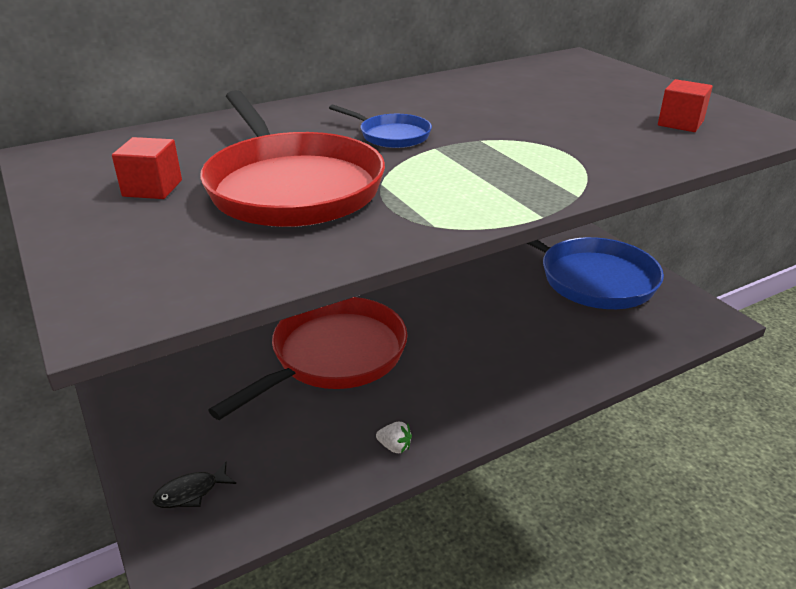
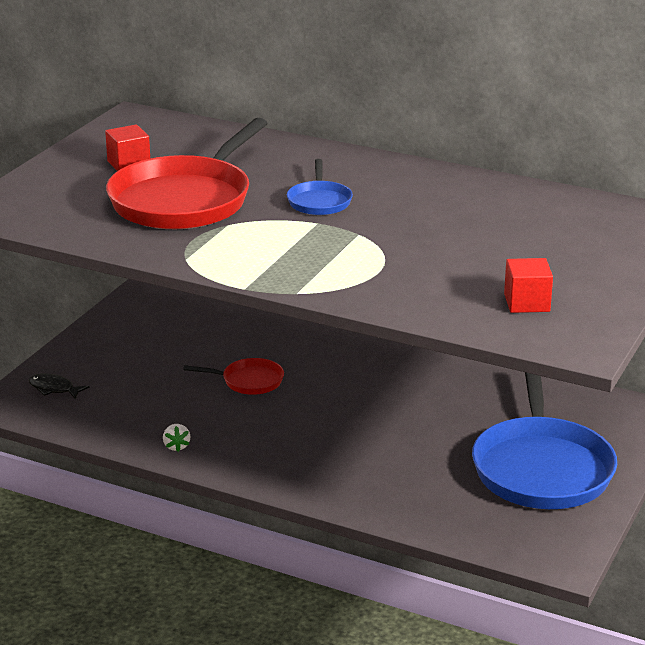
camera: 55 degrees right, 5 degrees down
red pan [208,297,408,420] -> red pan [183,358,284,395], size x0.46

